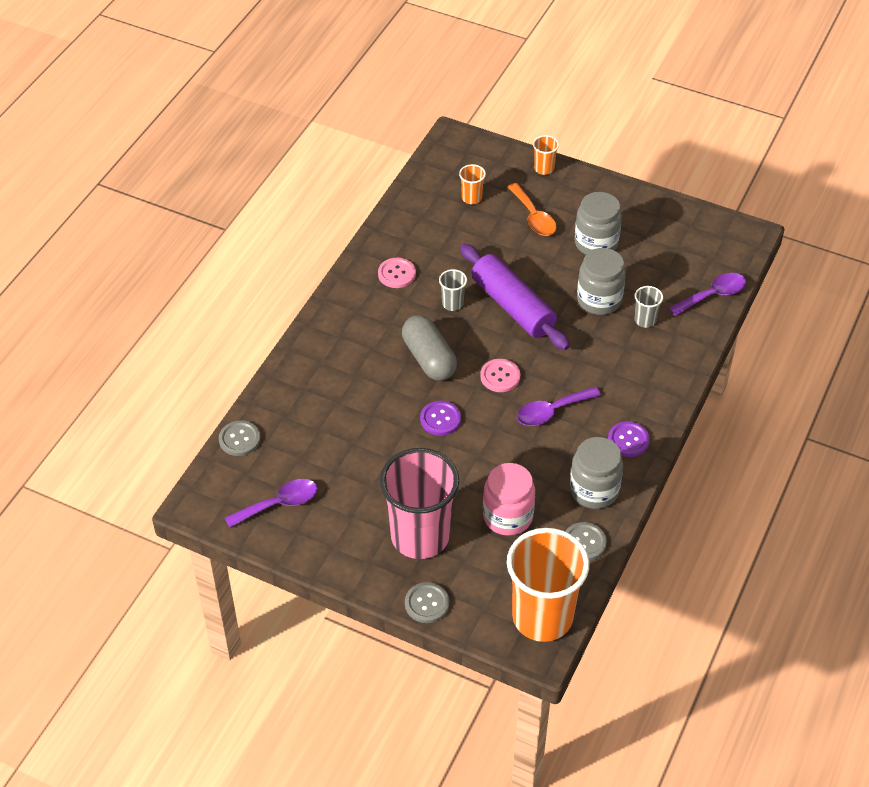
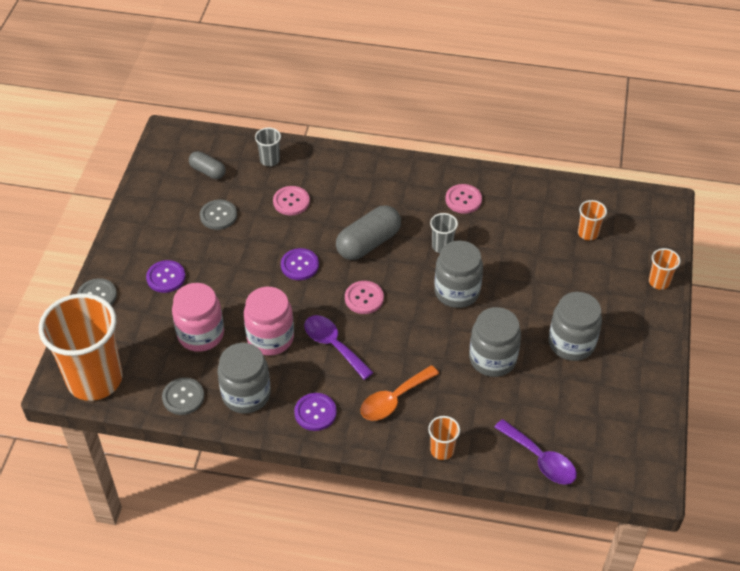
camera: 75 degrees right, 0 degrees up
grey button [219,420,260,456] -> grey button moved to [200,200,237,230]
purple spoon [225,479,318,528] -> none
pink cup [380,448,459,559] -> purple button [146,260,185,293]
purple rolling pin [460,244,570,350] -> grey jar [434,240,483,308]
orange spoon [507,183,557,236] -> orange spoon moved to [360,365,439,421]
grey cup [635,286,663,328] -> grey cup moved to [255,128,281,166]
none -> grey capsule [189,151,226,179]
none -> pink jar [244,287,294,355]
none -> pink button [273,186,310,215]
none -> orange cup [428,416,460,460]

